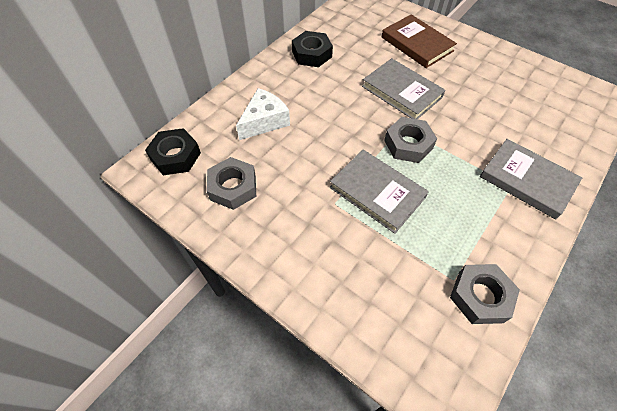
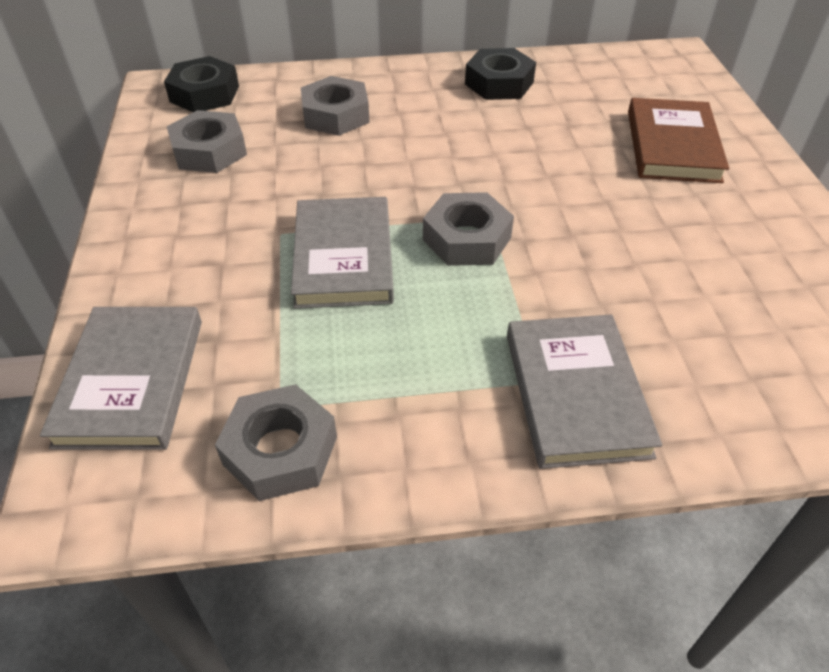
camera: 45 degrees right, 10 degrees down
white cheese [236,88,290,140] -> grey nut [301,76,370,136]
grey book [362,58,446,119] -> grey book moved to [40,307,202,450]

